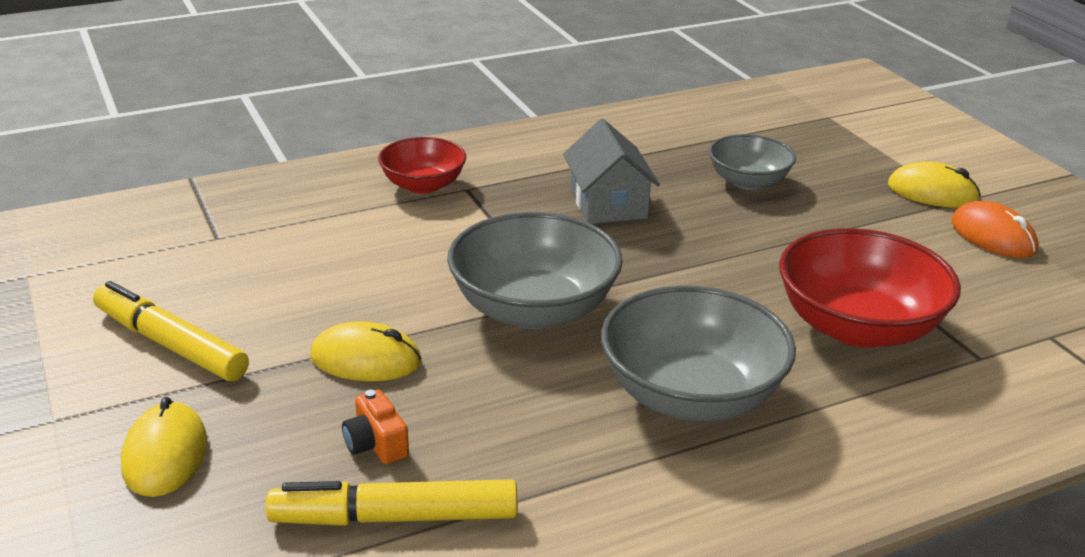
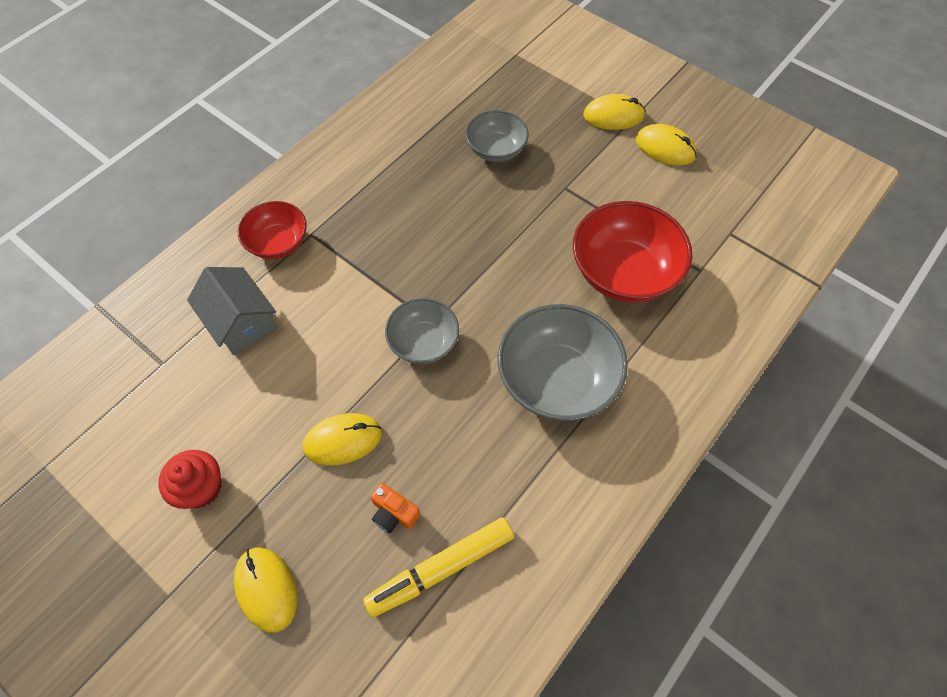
camera: 25 degrees left, 30 degrees up
yellow marker [93,281,249,381] -> red cupcake [158,450,222,509]
grey bowl [447,212,623,329] -> grey bowl [385,298,459,364], size x0.60
grey house [563,119,660,224] -> grey house moved to [187,267,277,355]
orange mouse [951,201,1038,258] -> yellow mouse [636,124,697,165]

